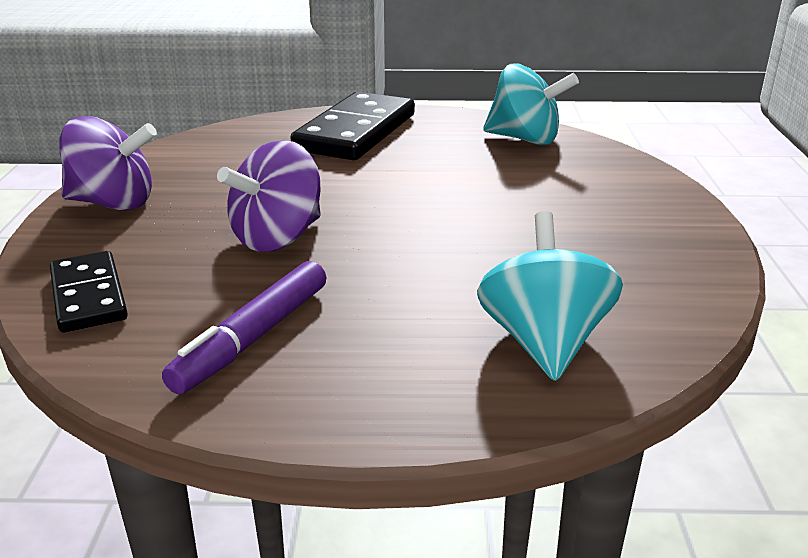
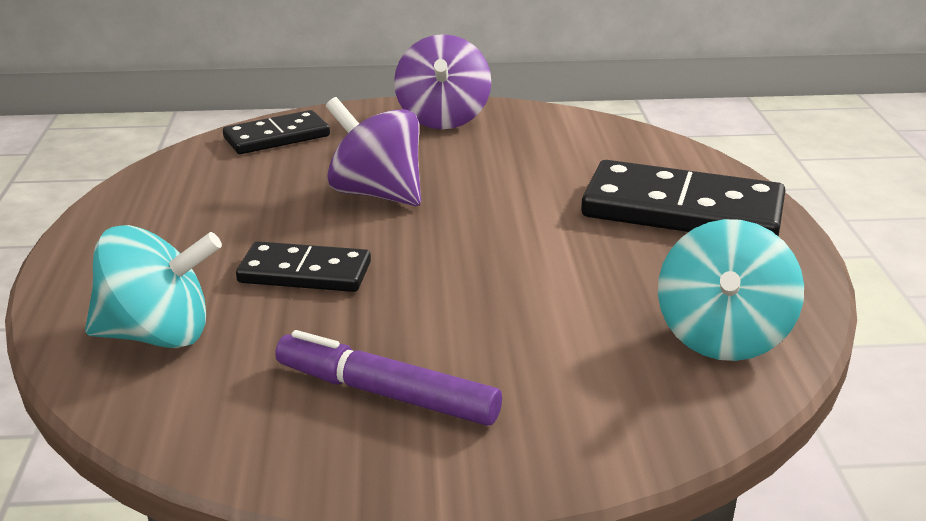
camera: 85 degrees right, 0 degrees up
purple marker [162,261,326,394] -> purple marker moved to [275,330,502,426]
none -> black domino [236,241,371,292]

